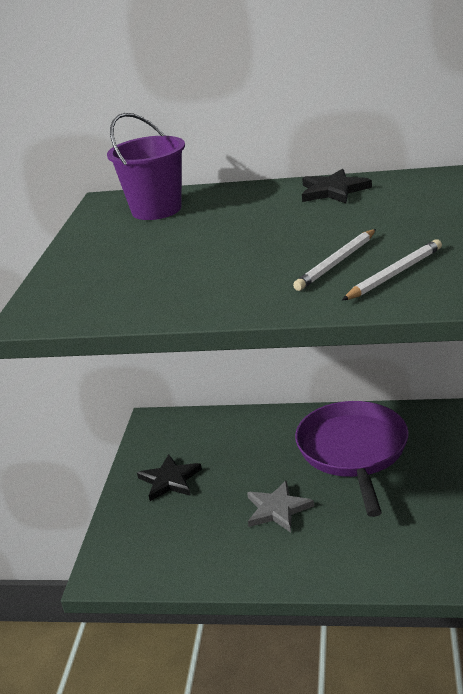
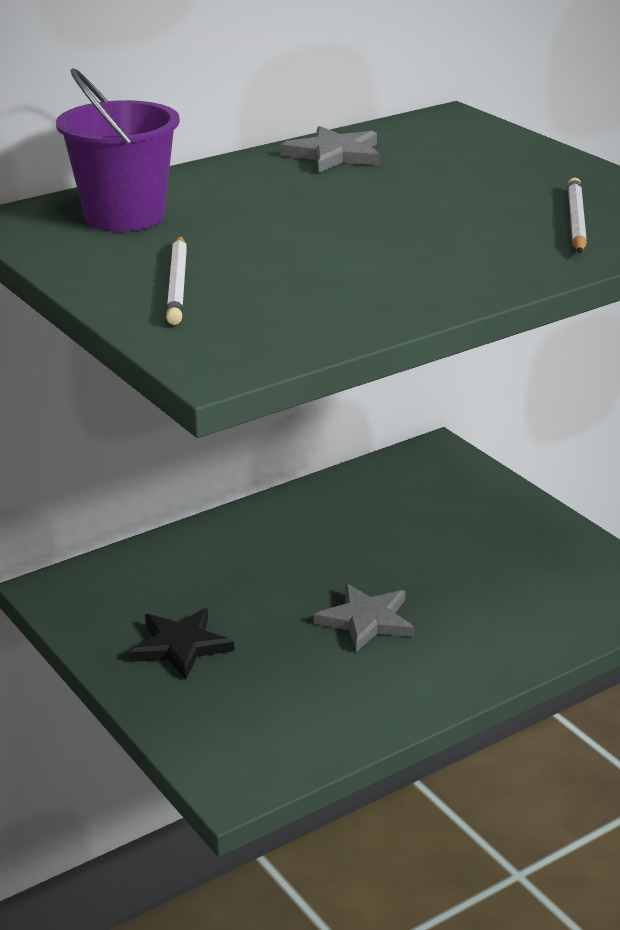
camera: 45 degrees left, 0 degrees up
white pencil [293,229,376,291] -> white pencil moved to [166,236,187,325]
purple pan [295,401,409,517] -> none
black star [302,169,372,204] -> grey star [281,126,380,173]

